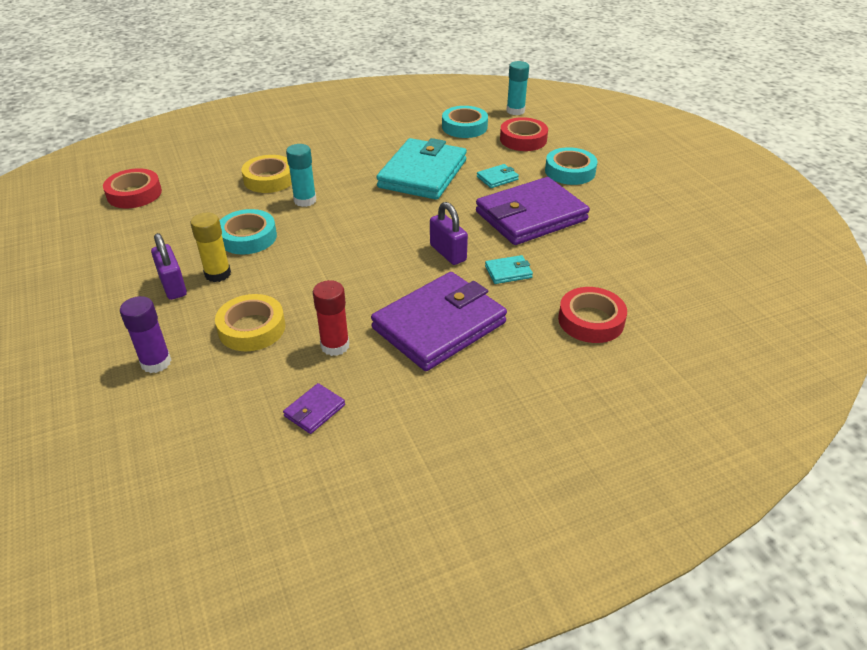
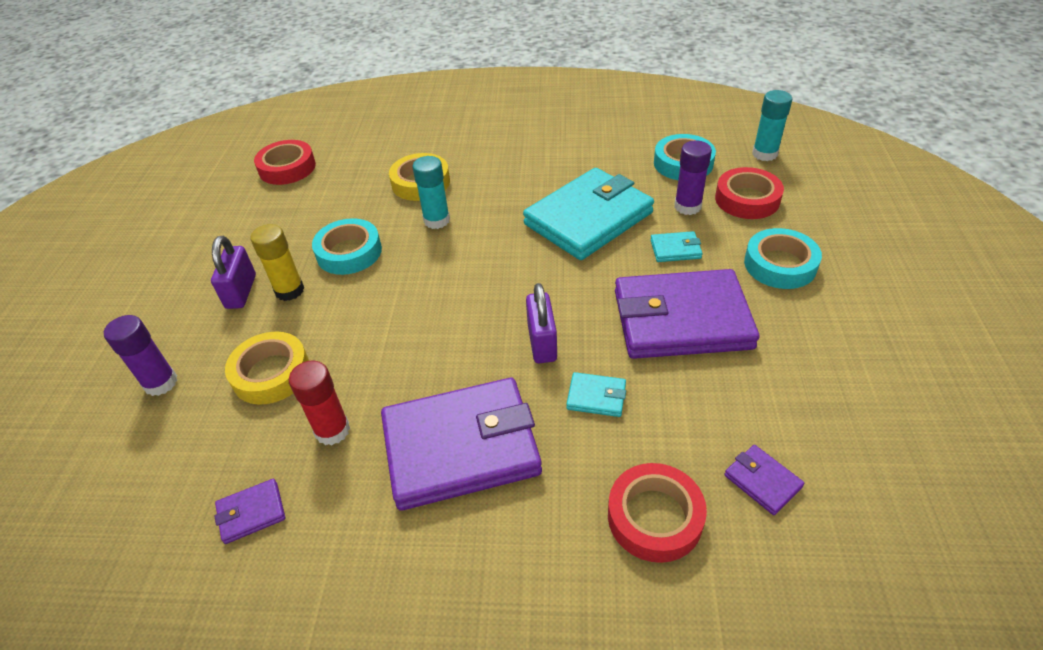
camera: 30 degrees right, 5 degrees up
none -> purple glue stick [675,141,712,215]
none -> purple wallet [724,445,804,515]

